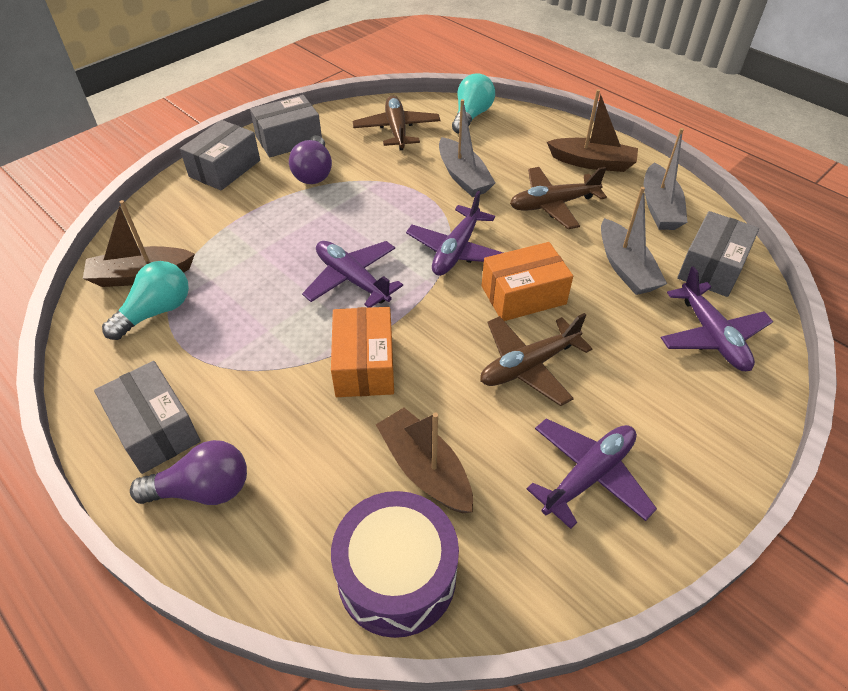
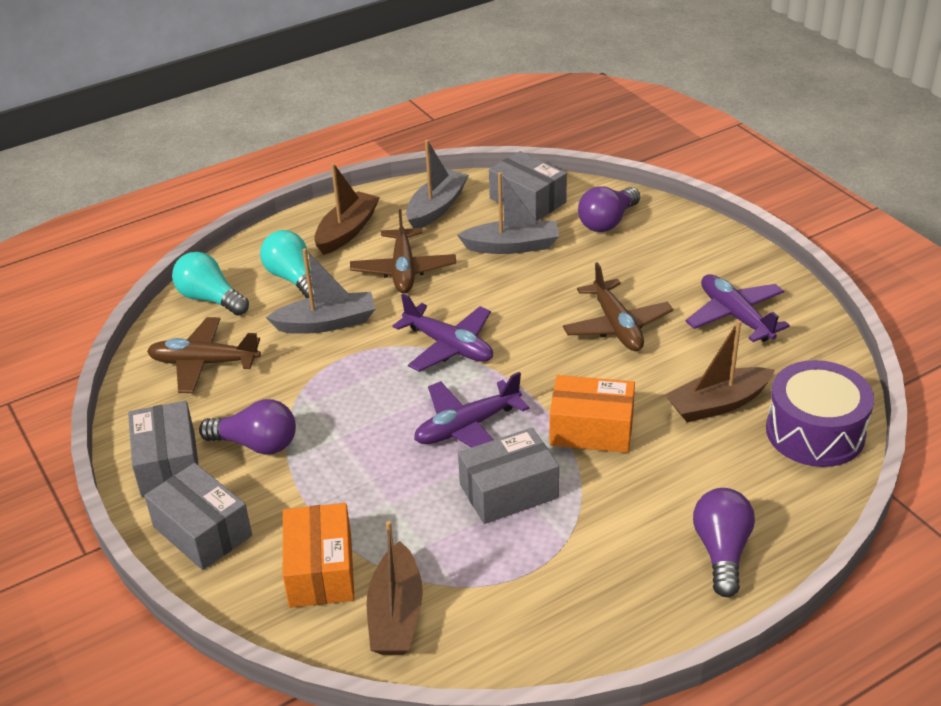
camera: 75 degrees left, 10 degrees down
grey box [94,361,201,474] -> grey box moved to [458,428,559,524]
turquoise light bulb [102,261,189,340] -> turquoise light bulb moved to [260,230,315,298]
orange box [482,242,573,321] -> orange box moved to [283,503,354,608]
grey boat [643,128,687,230] -> grey boat turned 75 degrees counterclockwise [406,140,469,228]
purple plane [661,266,773,371] -> purple light bulb [578,187,640,232]

